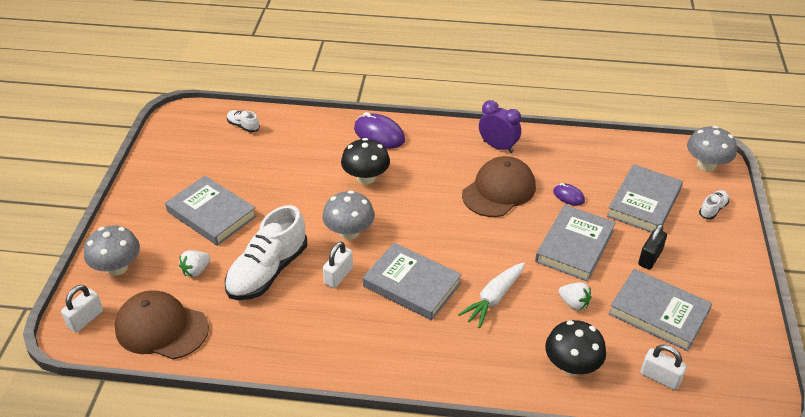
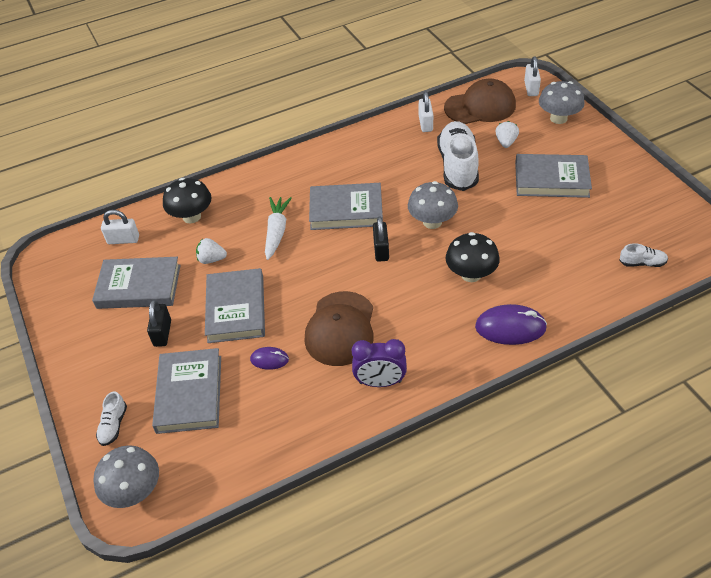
camera: 150 degrees right, 5 degrees up
white padlock [323,241,353,288] -> white padlock moved to [419,92,433,132]
none -> black padlock [373,216,389,262]

